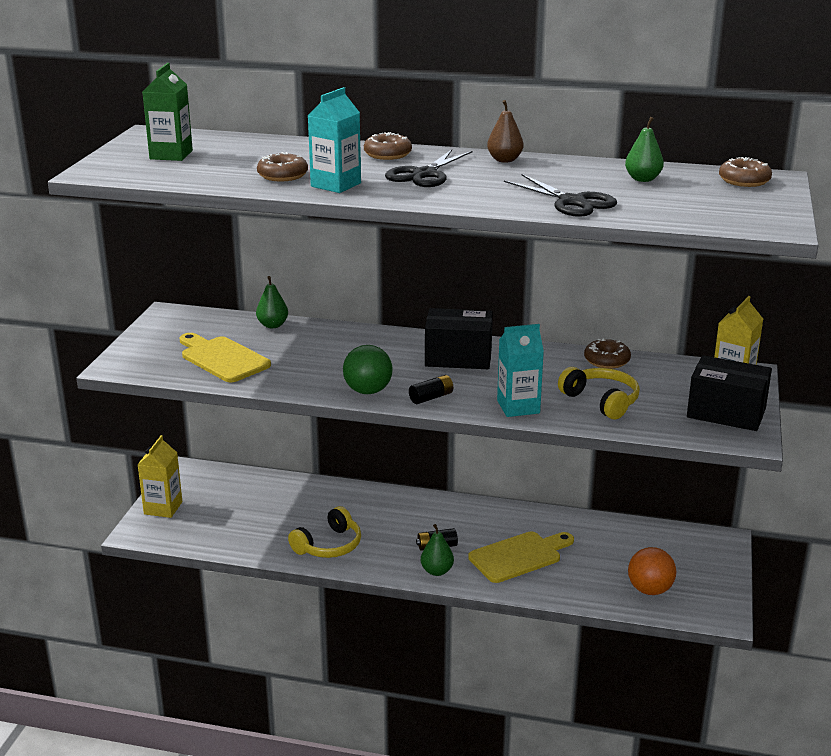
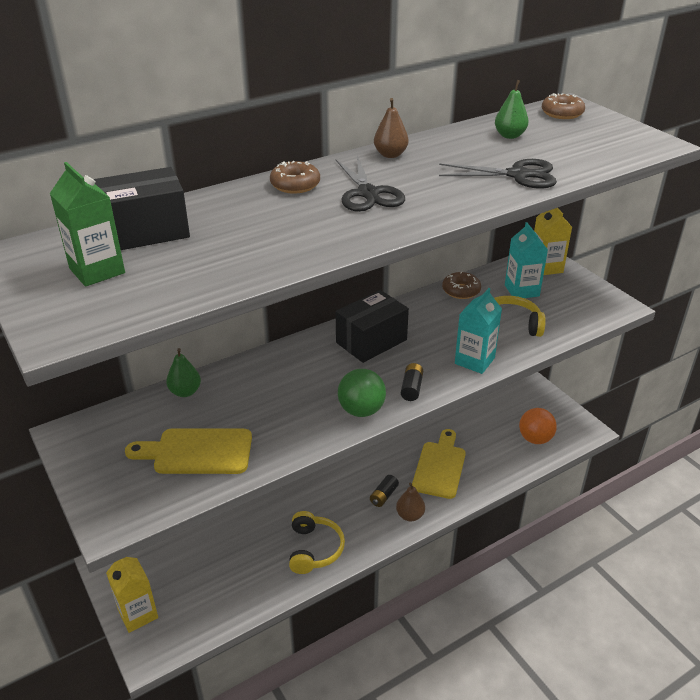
camera: 45 degrees left, 10 degrees up
brown donut [257,152,308,181] -> none
turquoise carton [308,87,361,193] -> turquoise carton moved to [505,222,548,298]
green pear [421,524,454,576] -> brown pear [396,483,425,521]
black box [687,355,772,431] -> black box moved to [93,167,190,250]

